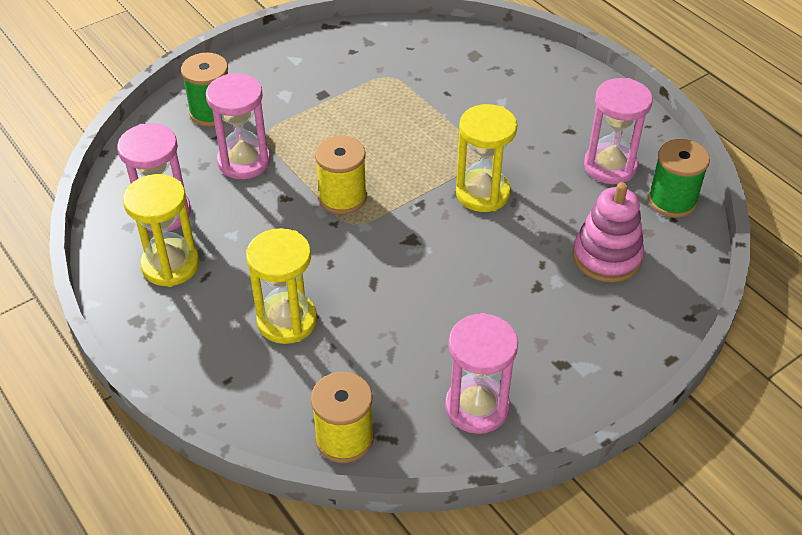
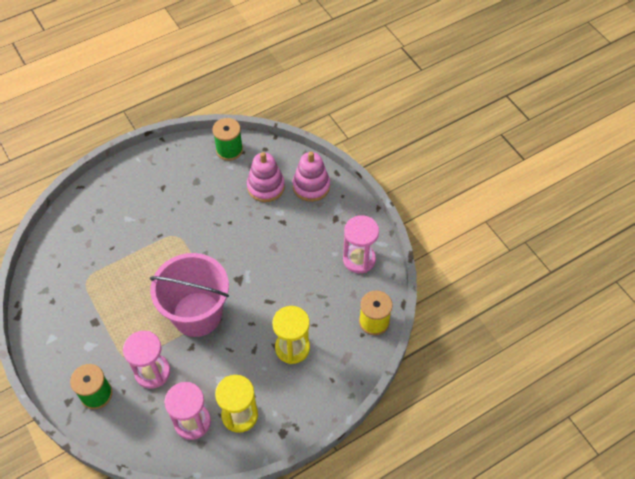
camera: 85 degrees left, 10 degrees up
yellow spool [315,136,367,214] -> pink bucket [150,253,229,337]
yellow hourglass [456,104,518,212] -> none
pink hourglass [584,78,653,184] -> none
none -> pink stacking toy [292,152,330,202]

